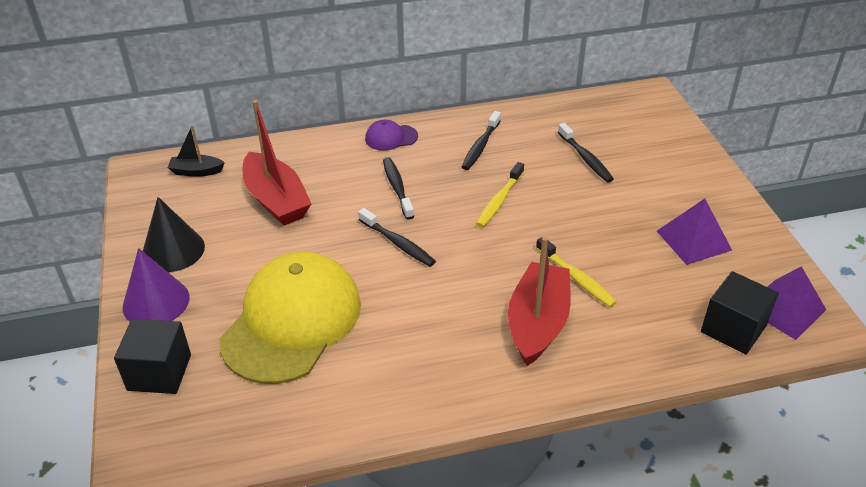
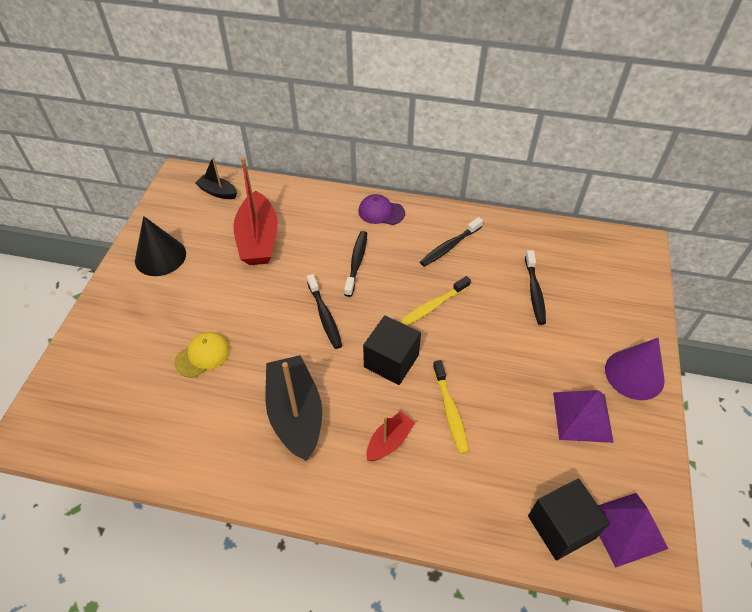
camera: 25 degrees right, 10 degrees up
black cube [114,319,191,394] -> black cube moved to [363,315,421,385]
purple cone [123,248,190,322] -> purple cone moved to [605,338,665,400]
yellow cap [220,252,361,384] -> yellow cap [174,332,230,378], size x0.41
red boat [508,236,571,366] -> red boat [367,411,415,461], size x0.52
none -> black boat [266,355,322,461]

